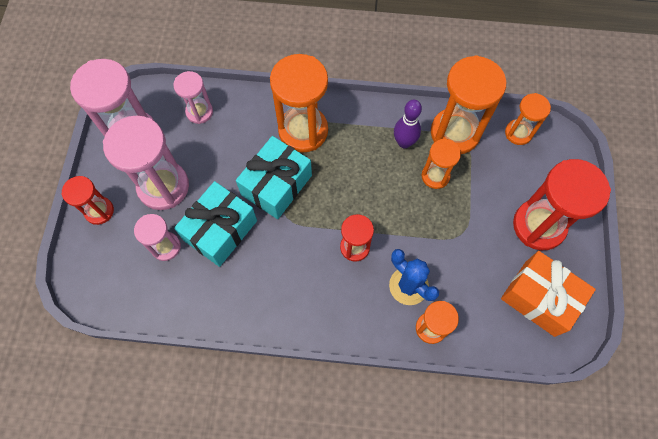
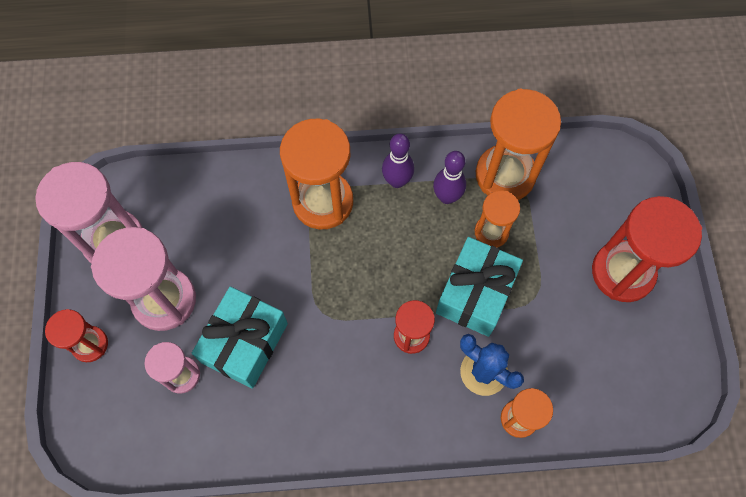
camera: 10 degrees left, 0 degrees up
pink hourglass [173,71,213,124] -> none
turquoise gift [236,136,312,219] -> turquoise gift moved to [436,237,523,337]
orange gift [501,251,596,337] -> none
orange hourglass [505,93,551,145] -> none
none -> purple bowling pin [382,133,414,188]

